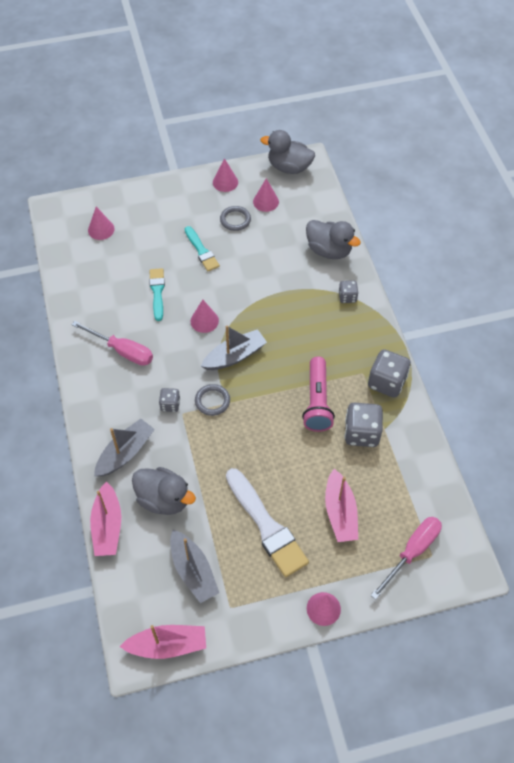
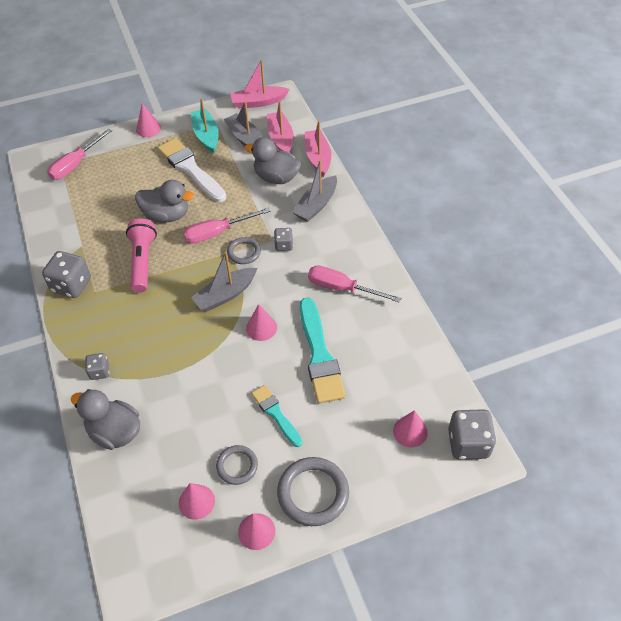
camera: 175 degrees right, 5 degrees down
turquoise brush [149,268,165,321] -> turquoise brush [300,298,346,403], size x1.72
grey duck [260,130,315,174] -> grey duck moved to [135,180,194,222]
pink boat [325,469,358,542] -> pink boat moved to [267,101,293,152]
grey dice [345,403,383,447] -> grey dice moved to [448,409,496,460]
none -> pink screwdriver [183,208,270,244]
none -> turquoise boat [191,98,219,153]
none -> grey ring [277,457,349,526]

